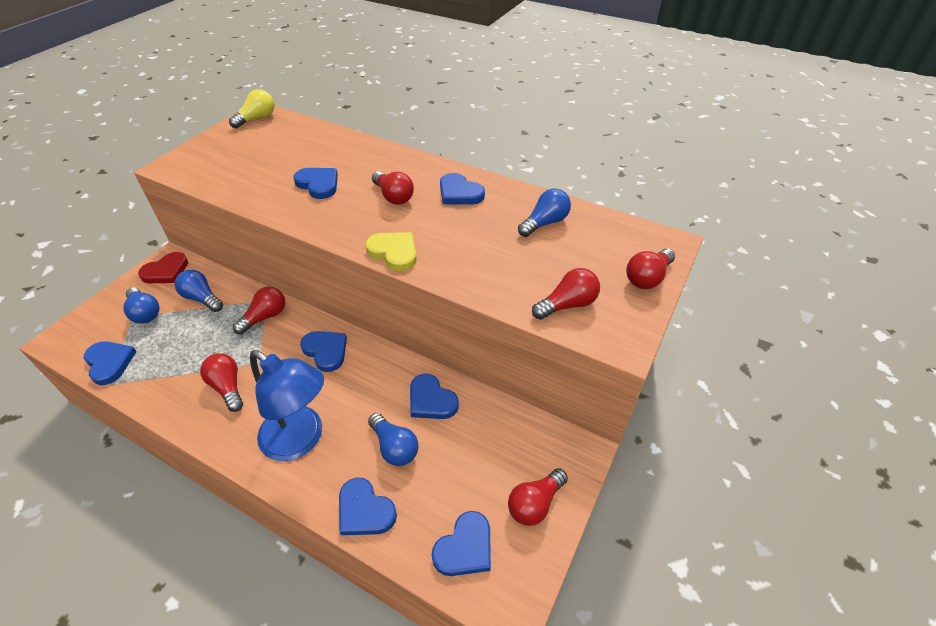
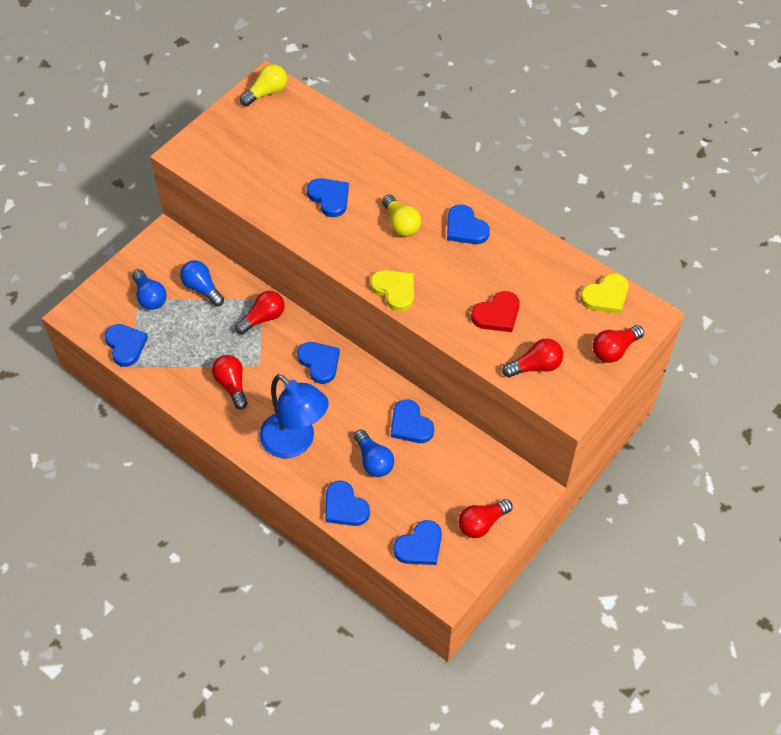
camera: 10 degrees right, 10 degrees up
red heart [138,252,188,283] -> red heart moved to [471,291,520,332]
red light bulb [372,171,414,205] -> yellow light bulb [382,194,421,237]
blue light bulb [518,189,571,237] -> none
none -> yellow heart [580,273,629,314]

